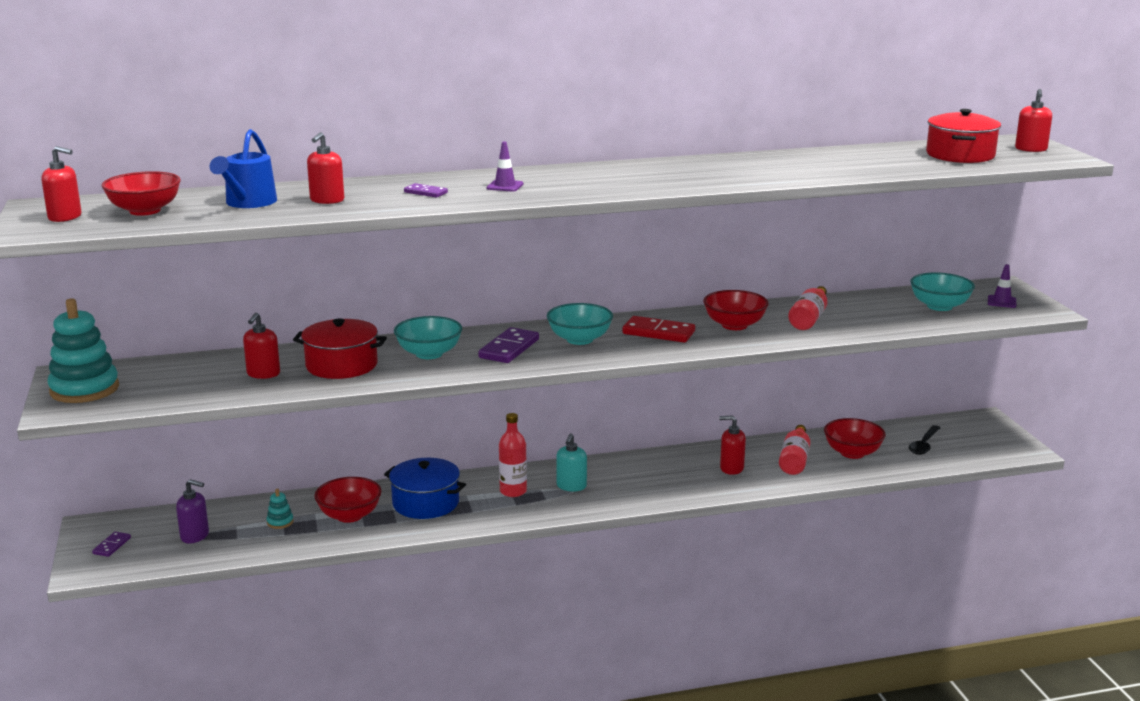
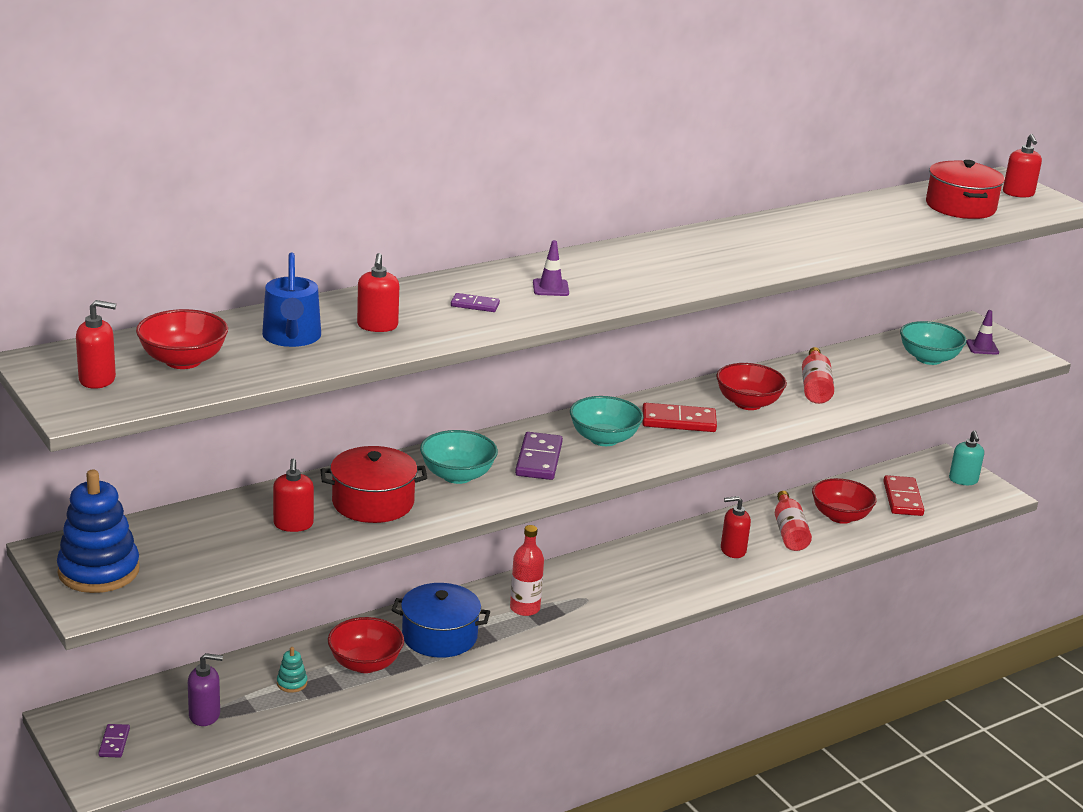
camera: 20 degrees left, 5 degrees up
turquoise stacking toy [47,298,119,403] -> blue stacking toy [57,470,140,593]
turquoise soap dispenser [556,434,587,491] -> turquoise soap dispenser moved to [949,430,984,485]
black spoon [909,425,940,455] -> red domino [883,475,924,516]

